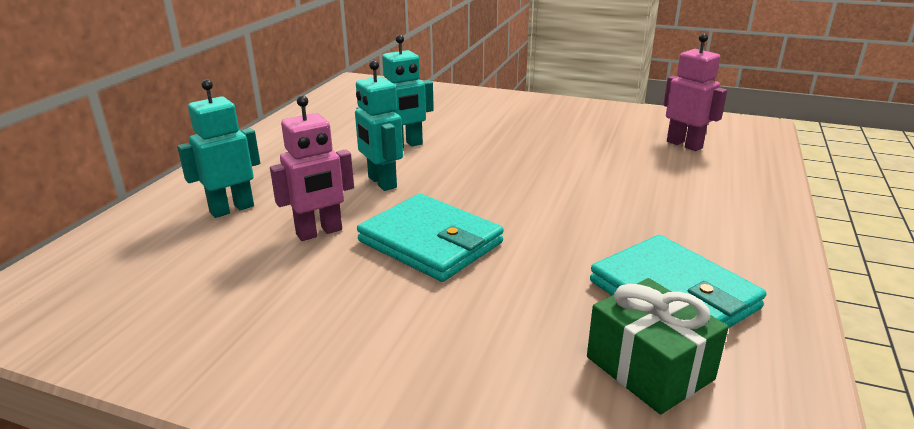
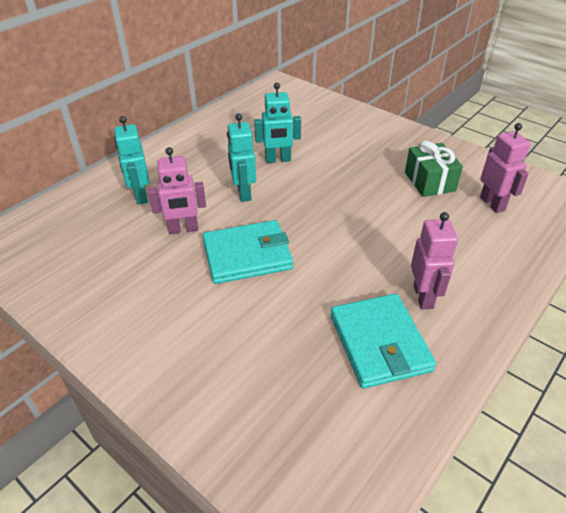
camera: 20 degrees right, 15 degrees up
turquoise robot [177,79,260,218] -> turquoise robot turned 90 degrees counterclockwise [114,116,150,205]
turquoise wallet [357,194,504,282] -> turquoise wallet turned 75 degrees counterclockwise [203,220,293,284]
green gift [587,278,729,414] -> green gift moved to [405,141,463,197]
none -> pink robot [411,212,458,309]

